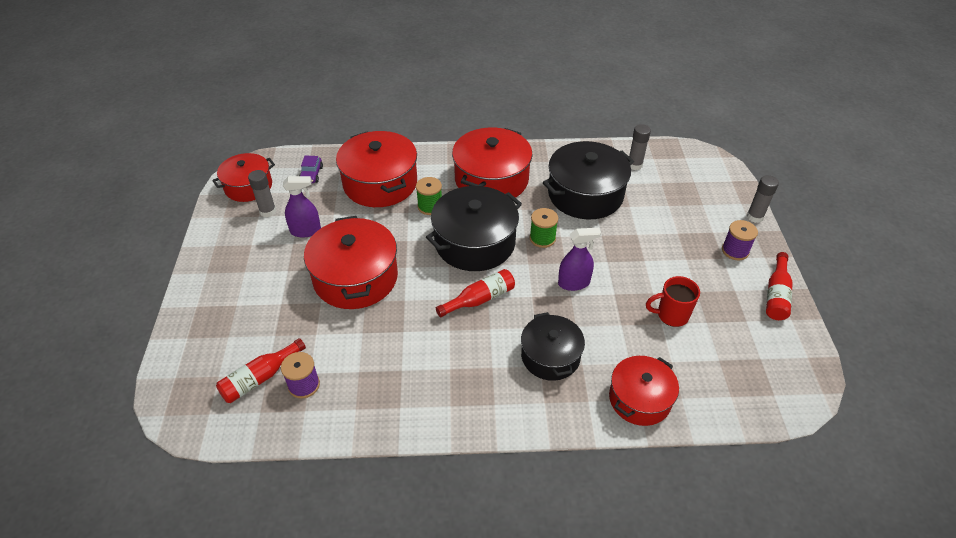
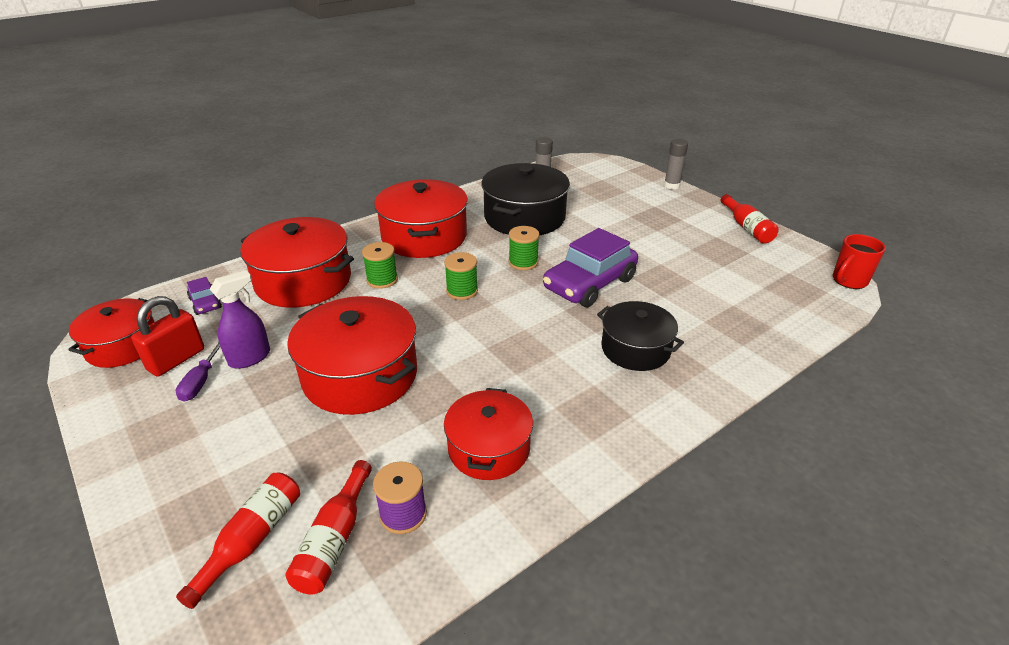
camera: 35 degrees left, 10 degrees down
grey glue stick [248,170,276,217] -> red padlock [131,296,204,377]
black pot [426,186,522,271] -> green spool [444,252,478,300]
red bottle [436,269,515,317] -> red bottle moved to [176,473,300,609]
purple spray bottle [558,228,601,291] -> purple car [543,228,638,307]
red pot [609,356,679,426] -> red pot moved to [444,388,533,480]
red mug [646,276,700,327] -> red mug moved to [833,234,886,289]
purple spool [722,220,758,260] -> none
none -> purple screwdriver [176,342,220,402]

